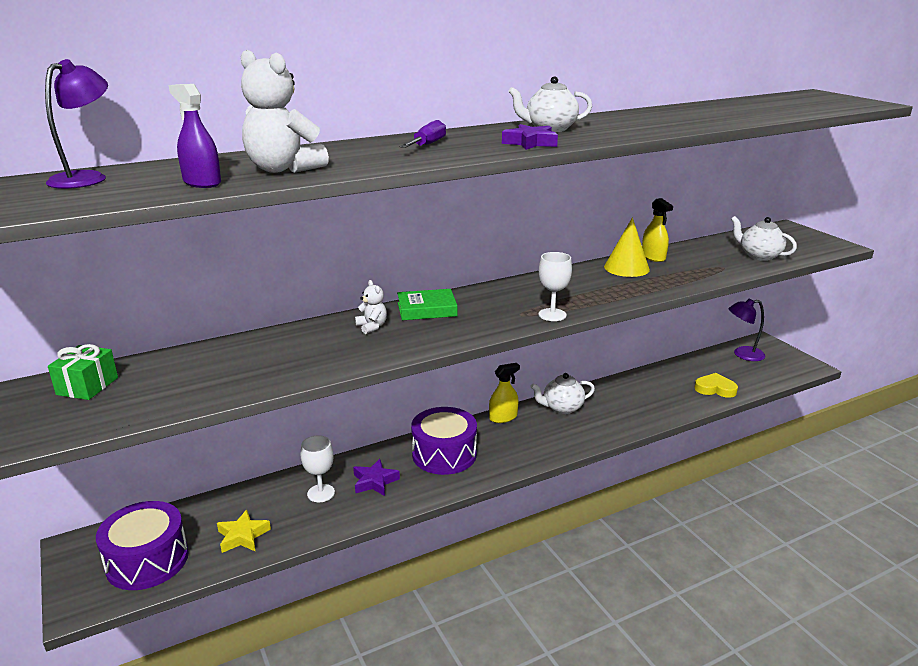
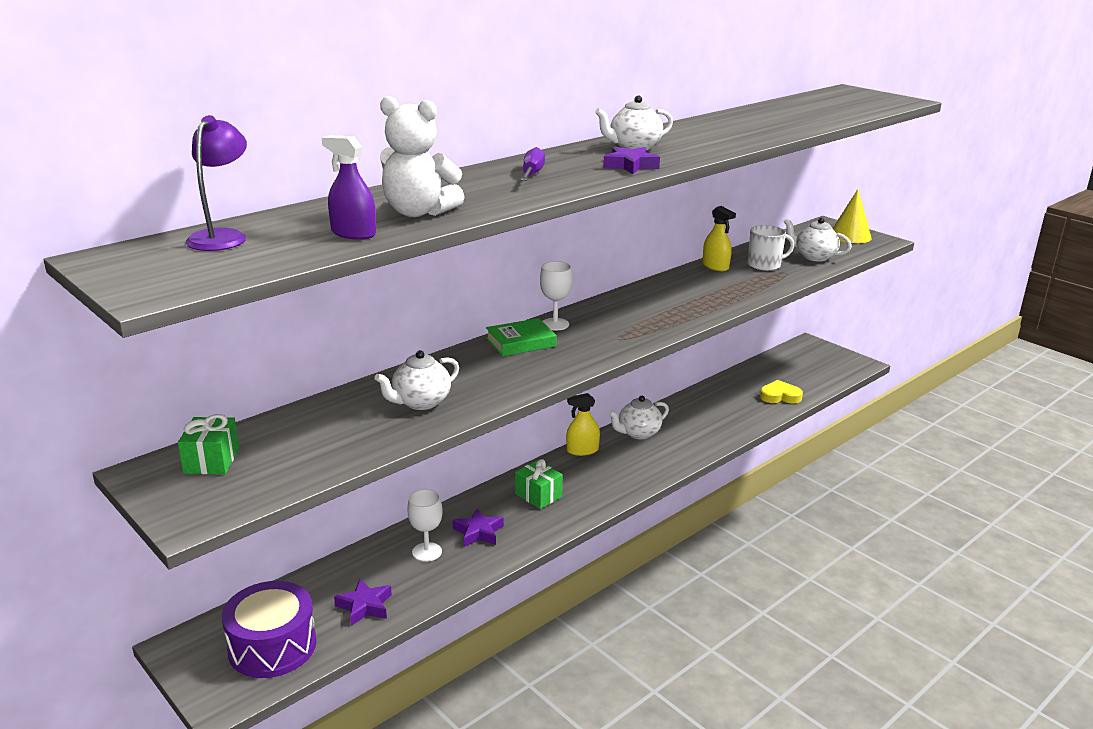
camera: 15 degrees left, 0 degrees up
yellow star [217,510,271,553] -> purple star [334,579,392,626]
white teddy bear [355,280,387,334] -> none
purple drum [411,407,477,475] -> green gift [515,459,563,509]
yellow spray bottle [489,363,520,423] -> yellow spray bottle turned 150 degrees counterclockwise [566,393,600,456]
white goblet [538,252,572,321] -> white goblet moved to [540,261,573,330]
yellow cone [604,217,650,277] -> yellow cone moved to [832,189,871,243]
purple lamp [729,299,765,361] -> none
none -> white teapot [374,350,459,410]
none -> white mug [748,225,794,271]

